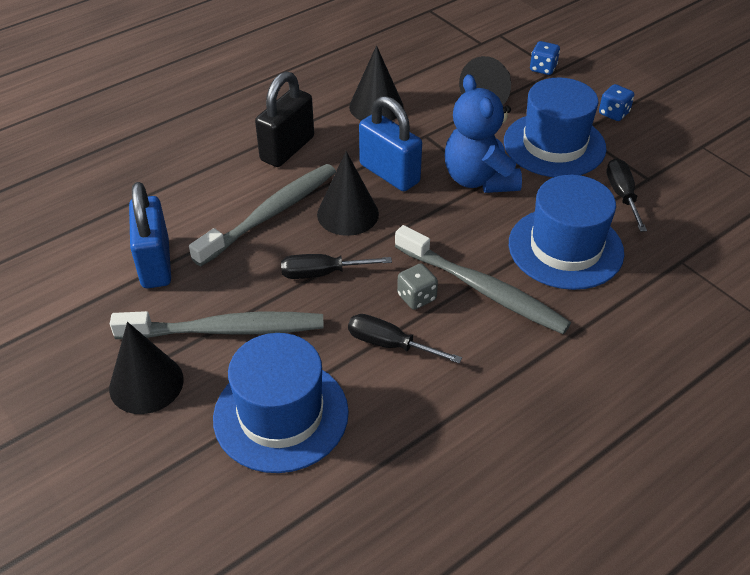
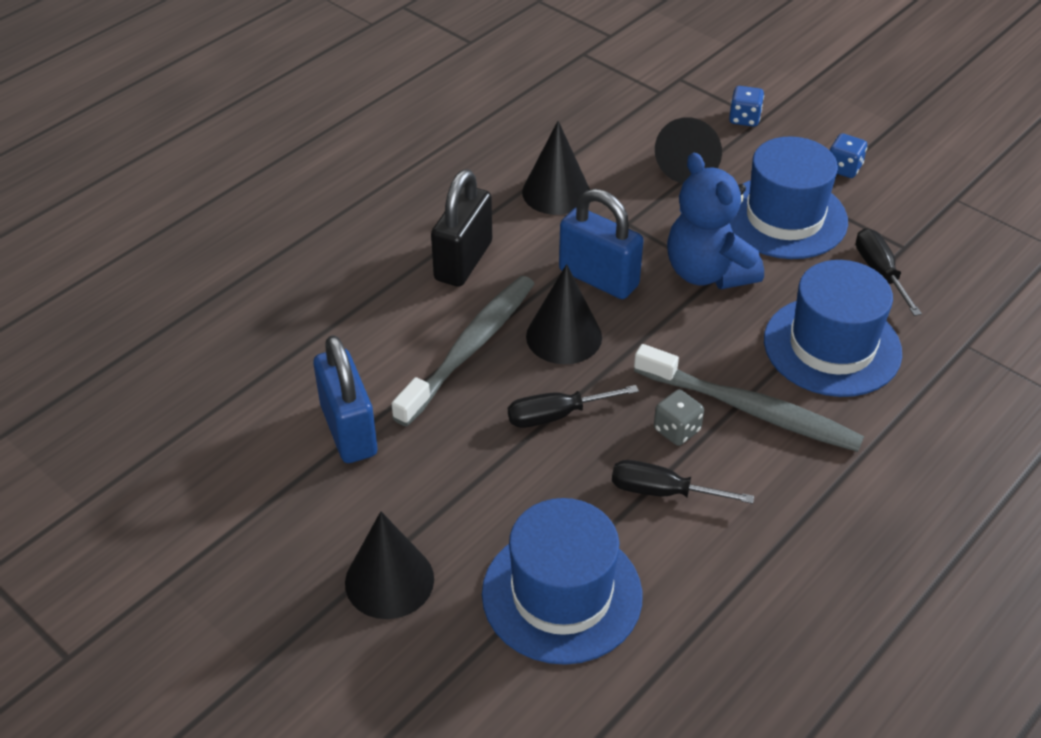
camera: 10 degrees left, 0 degrees up
grey toothbrush [110,311,324,339] -> none

